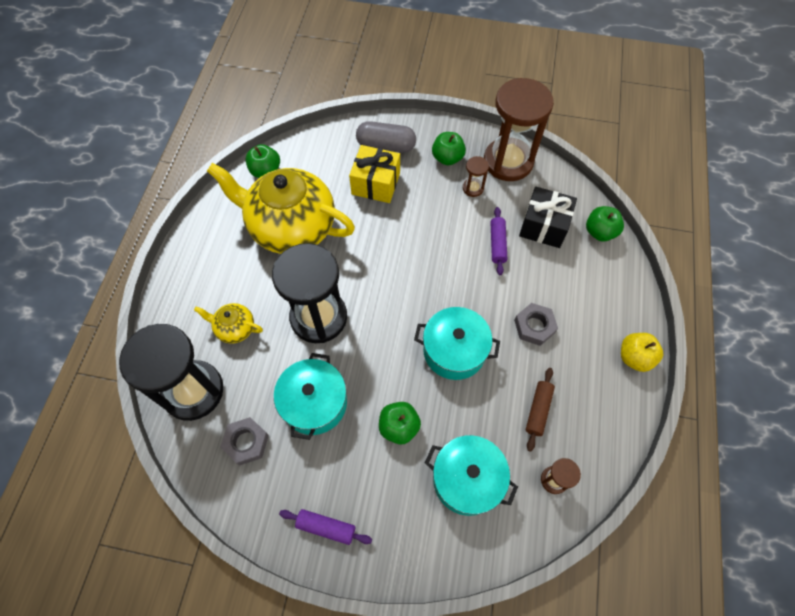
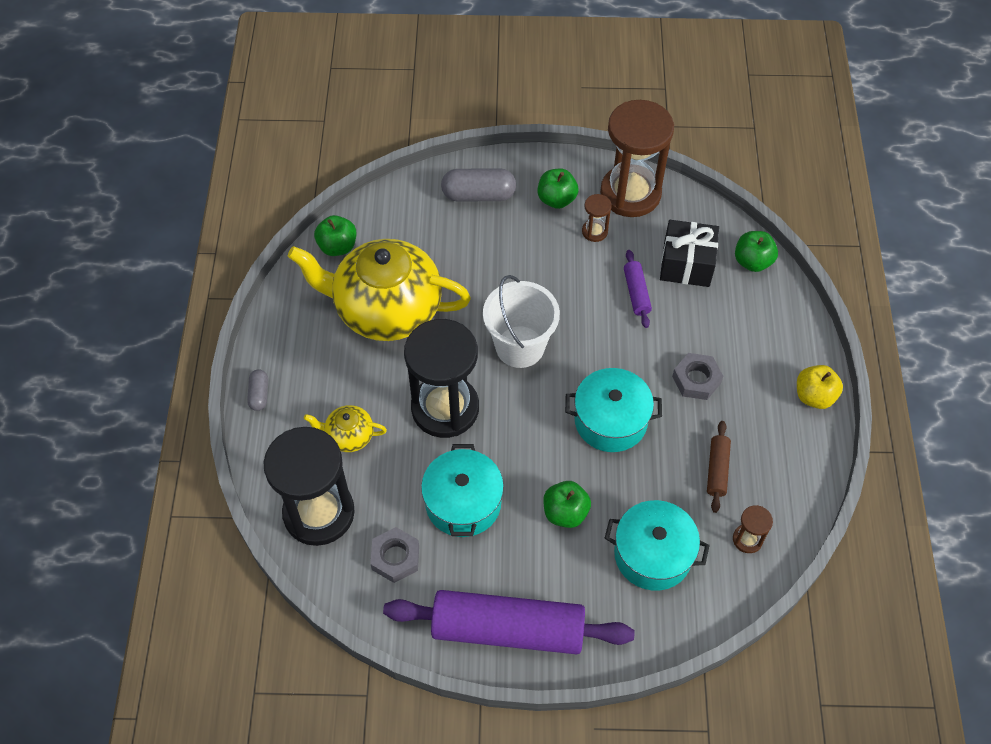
camera: 10 degrees left, 5 degrees down
purple rolling pin [279,509,372,545] -> purple rolling pin [383,590,635,654], size x2.29
yellow gift [349,145,400,203] -> none
none -> grey capsule [247,369,268,411]
none -> white bucket [483,275,560,368]

